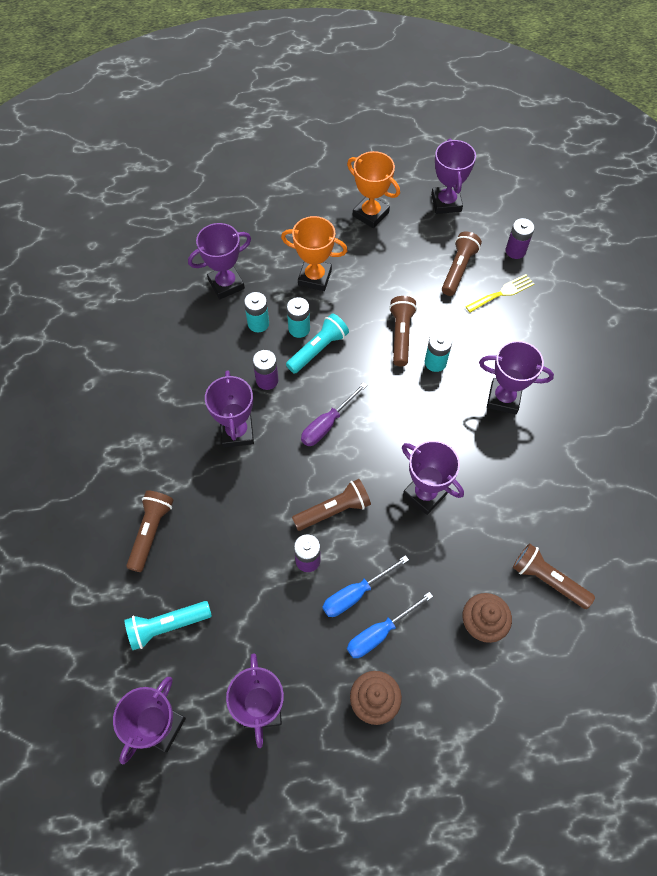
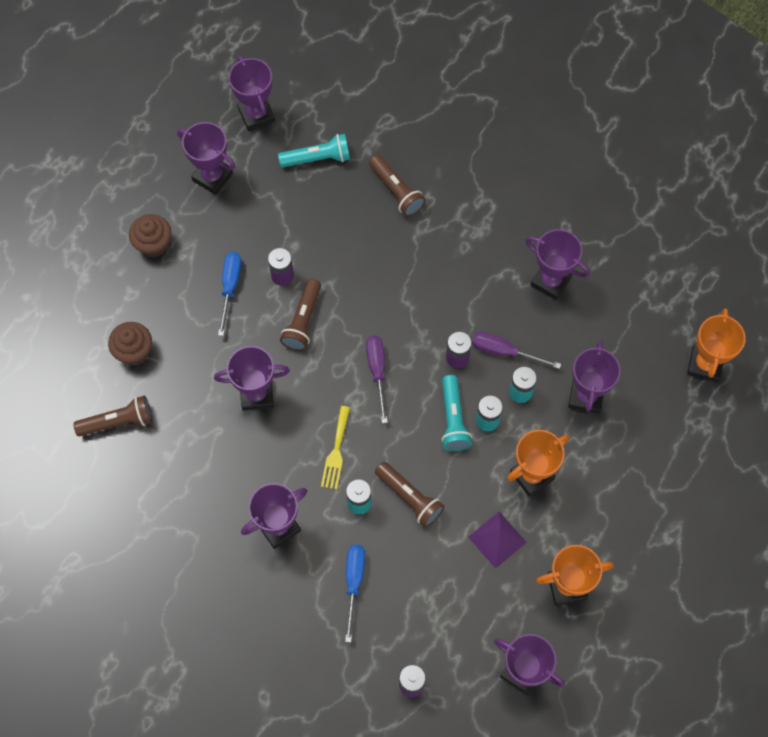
camera: 130 degrees right, 5 degrees up
turquoise flashlight [124,601,212,650] -> turquoise flashlight turned 60 degrees clockwise [278,134,350,167]
purple trophy [205,370,254,448] -> purple trophy moved to [525,229,590,300]
blue screwdriver [347,592,433,658] -> blue screwdriver moved to [345,545,365,643]
brown flashlight [442,231,482,296] -> none
yellow fork [465,274,534,313] -> yellow fork moved to [321,406,350,490]
none -> purple pyramid [468,511,527,569]
none -> purple screwdriver [472,331,561,369]
none -> orange trophy [687,308,746,382]

